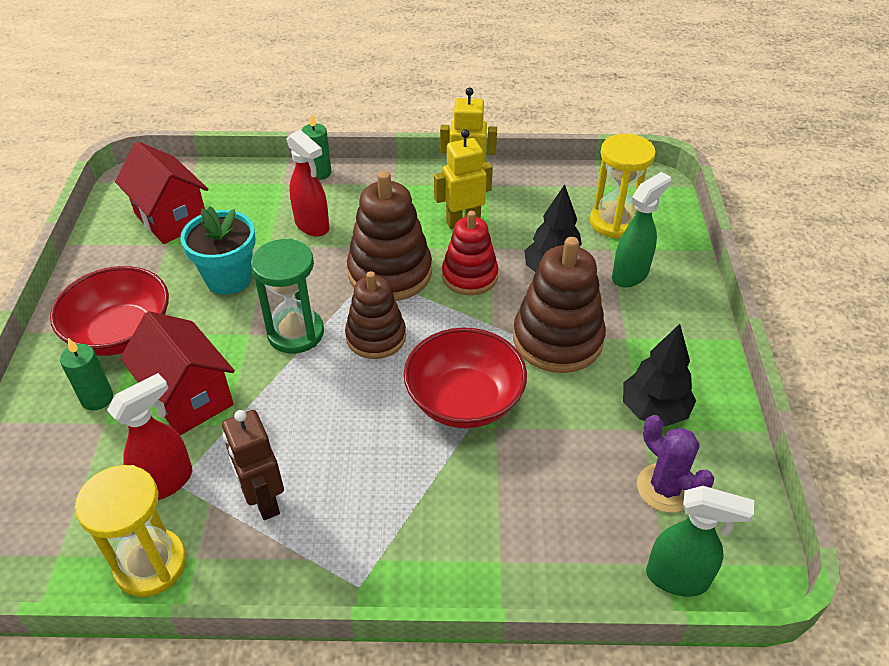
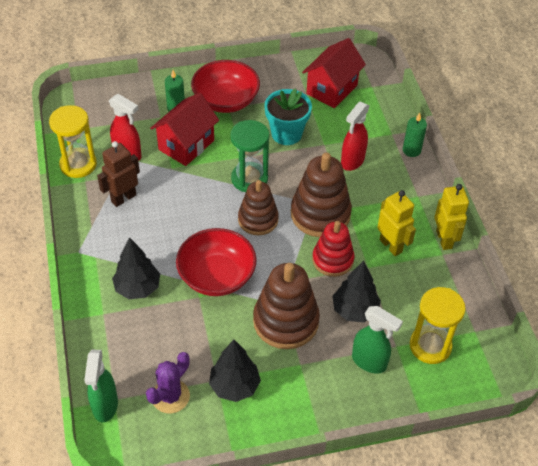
camera: 75 degrees right, 5 degrees up
none -> black tree [112,237,160,299]

